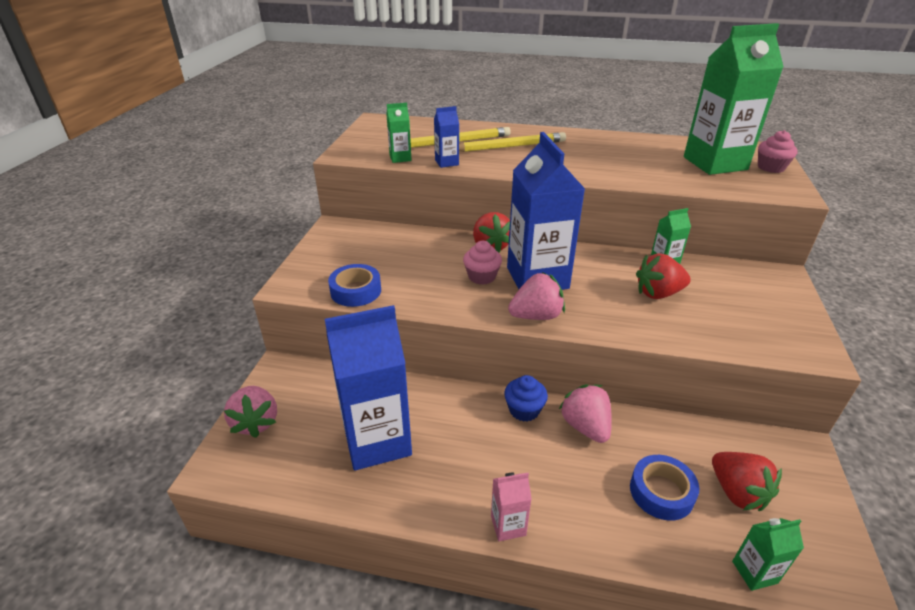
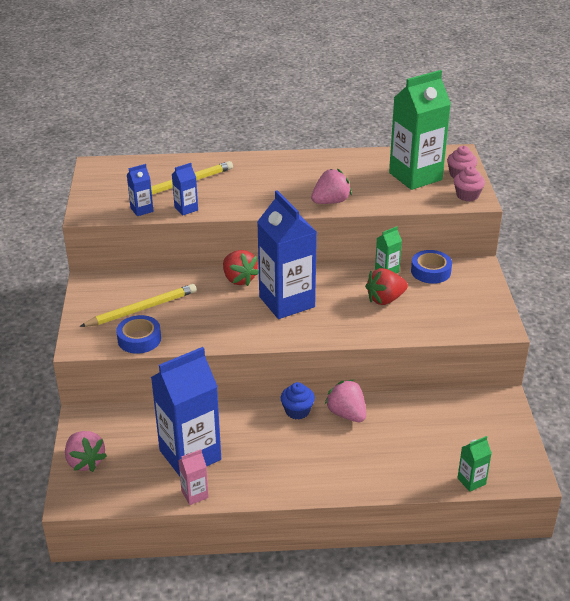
camera: 15 degrees left, 0 degrees up
green carton [386,103,412,163] -> blue carton [127,164,154,216]
yellow pencil [459,132,566,152] -> yellow pencil moved to [79,284,197,327]
pink cupcake [463,241,502,285] -> pink cupcake moved to [454,166,485,202]
pink carton [491,473,532,541] -> pink carton moved to [178,449,209,505]
pink strawberry [508,272,565,320] -> pink strawberry moved to [311,168,352,204]
blue tape [630,455,699,521] -> blue tape moved to [411,250,452,284]
red strawberry [712,452,782,511] -> none

